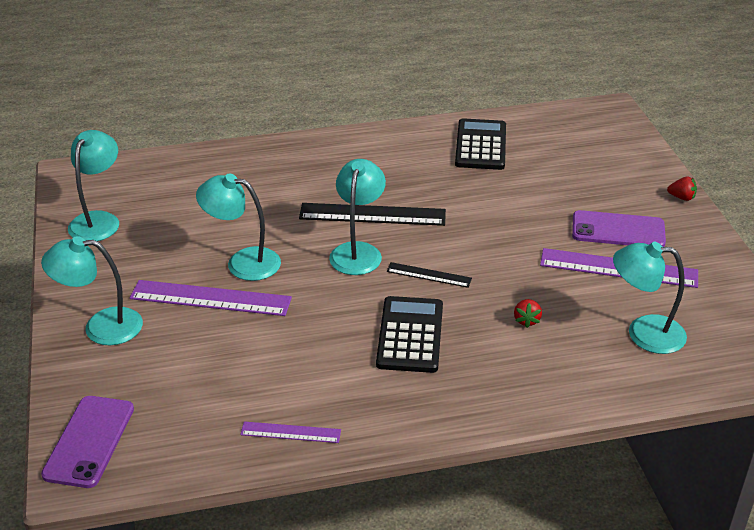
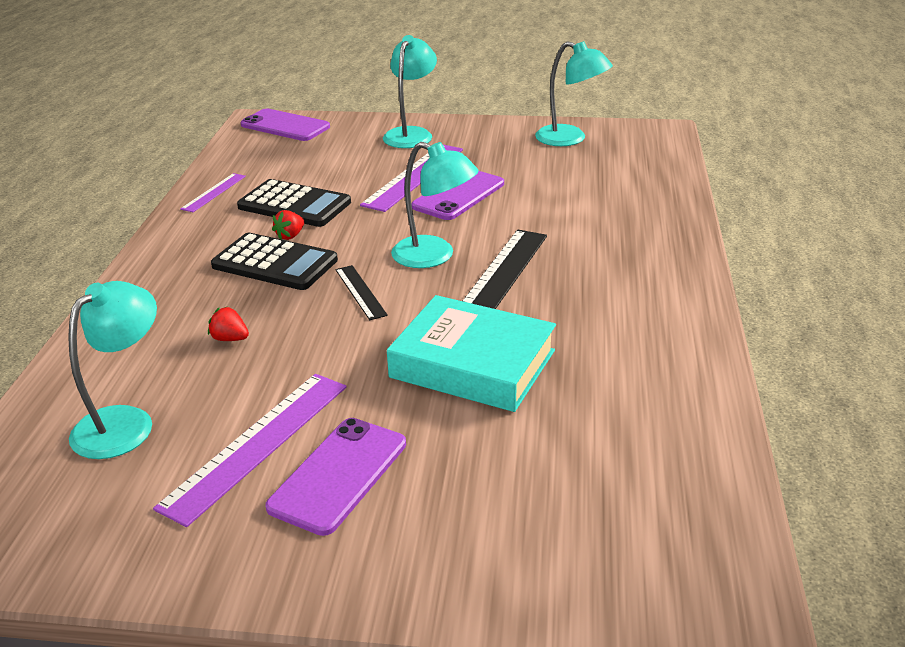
camera: 110 degrees right, 5 degrees down
turquoise lamp [196,174,281,281] -> purple phone [412,171,504,220]
black ruler [387,262,472,288] -> black ruler turned 60 degrees counterclockwise [335,265,388,320]
black calculator [455,118,506,170] -> black calculator moved to [237,179,351,227]
red strawberry [667,177,697,201] -> red strawberry moved to [272,210,305,240]
none -> turquoise book [387,295,556,412]

